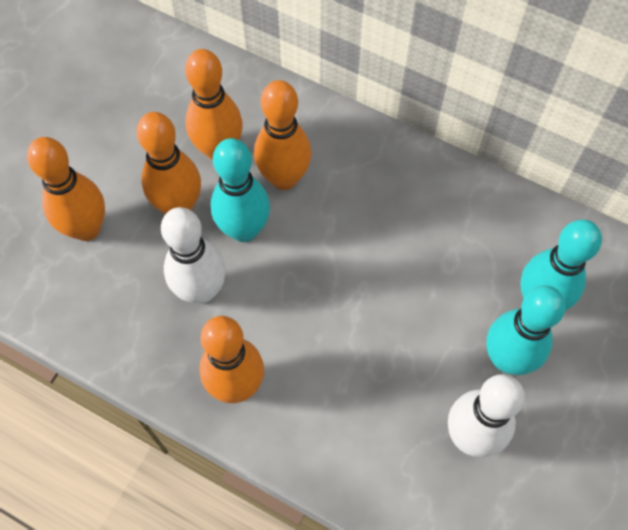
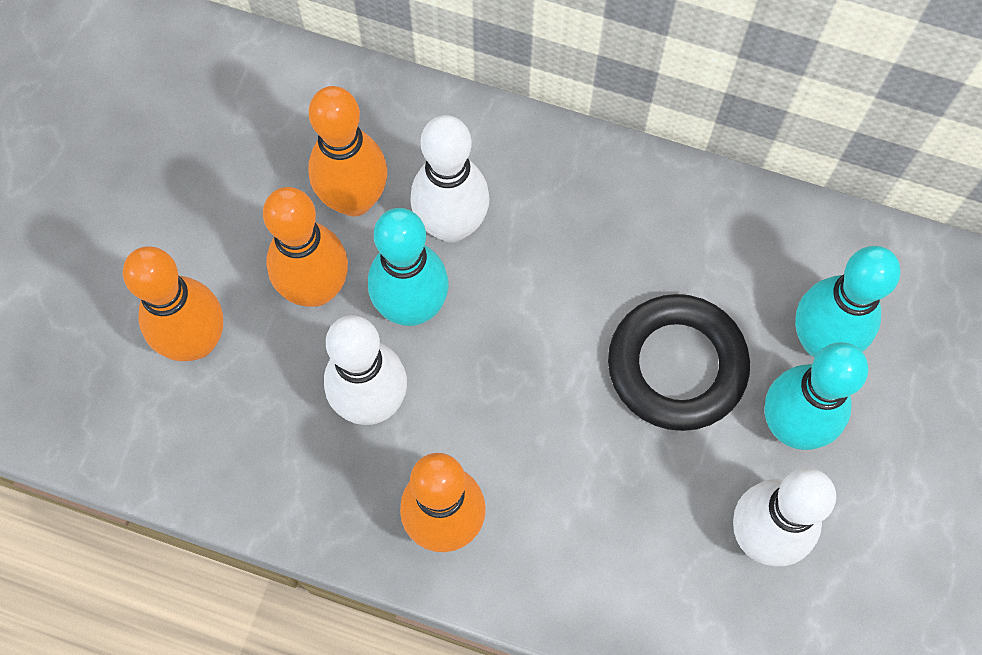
camera: 10 degrees left, 5 degrees up
orange bowling pin [254,80,311,190] -> white bowling pin [410,115,490,242]
none -> black ring [608,294,750,431]

